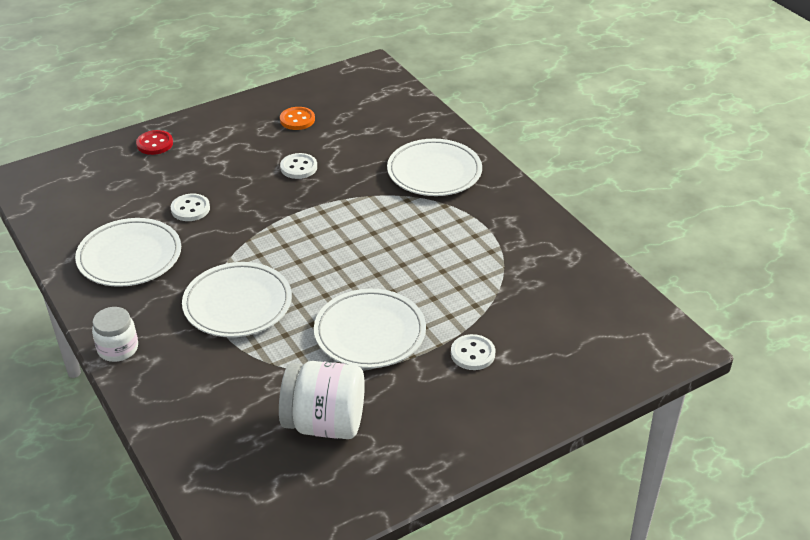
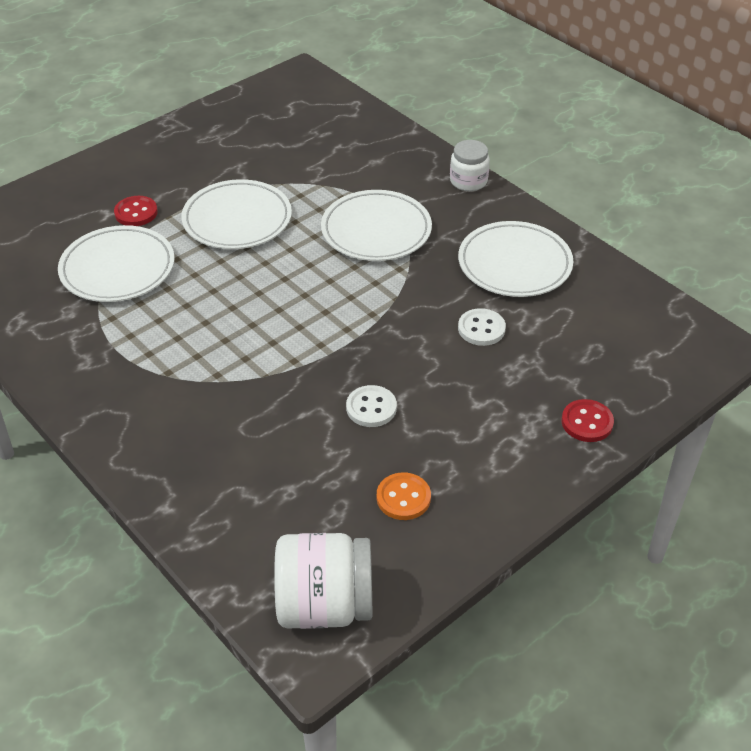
camera: 170 degrees right, 5 degrees up
white jar [279,361,365,439] -> white jar moved to [274,533,372,629]
white plate [387,139,482,196] -> white plate moved to [58,225,175,302]
white button [451,334,495,370] -> red button [114,196,158,226]

